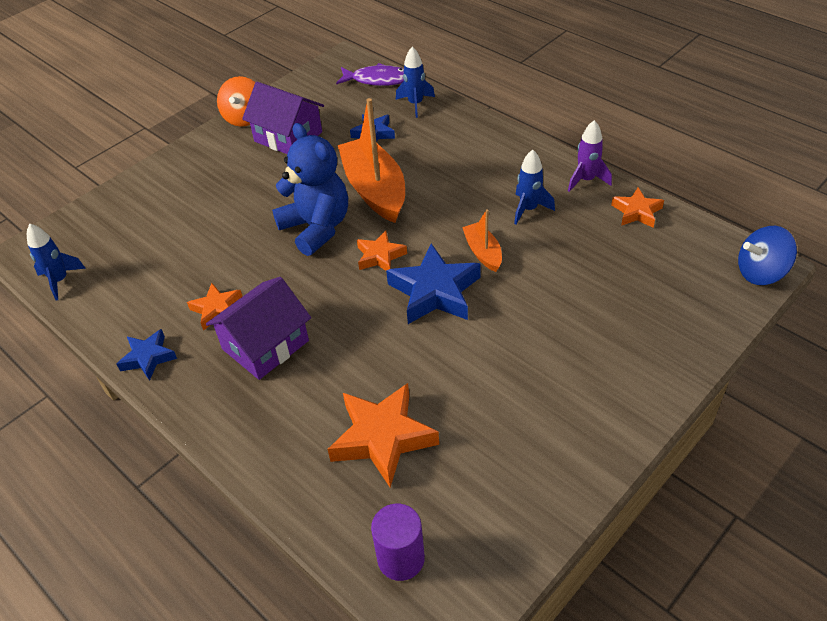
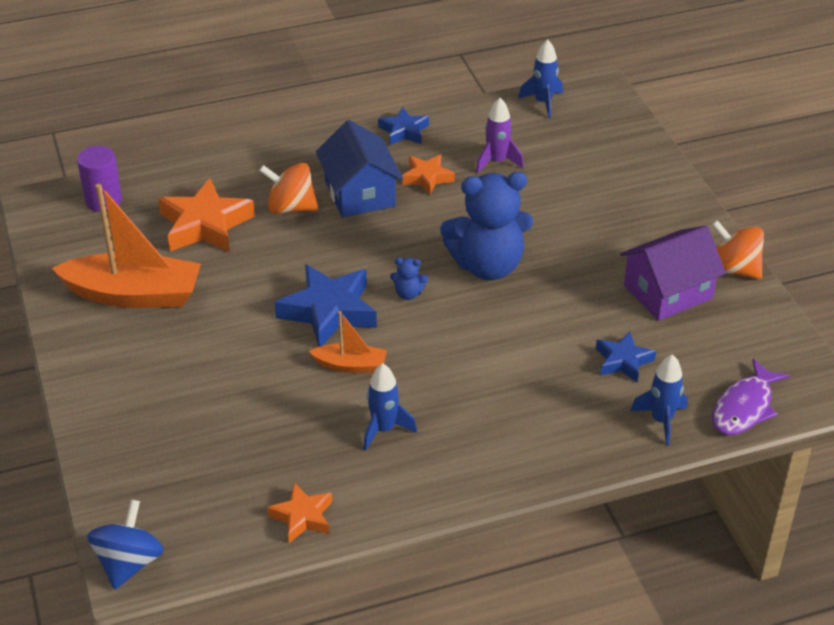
camera: 115 degrees right, 5 degrees down
purple house [206,277,311,380] -> blue house [316,120,403,217]
orange boat [338,98,405,223] -> orange boat moved to [52,184,201,308]
orange star [357,230,407,271] -> blue teddy bear [390,258,428,300]
purple rocket [568,120,612,192] -> purple rocket moved to [476,98,524,174]
none -> orange spinning top [259,163,318,214]

